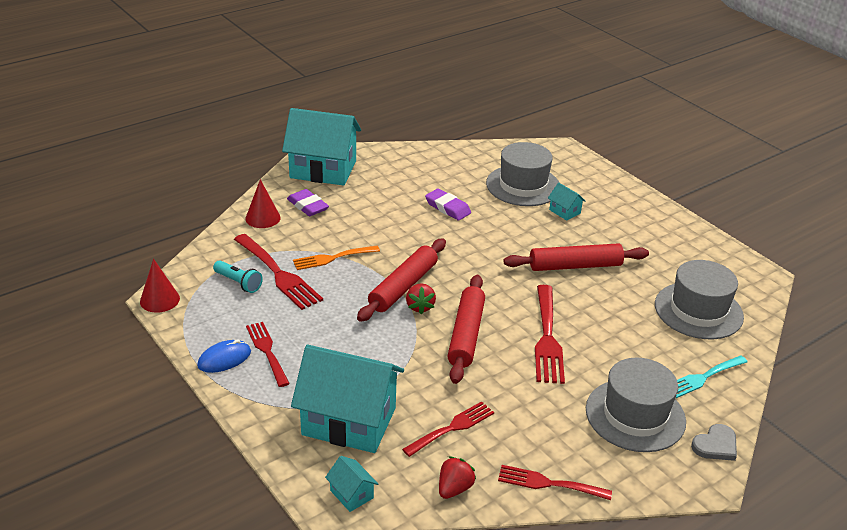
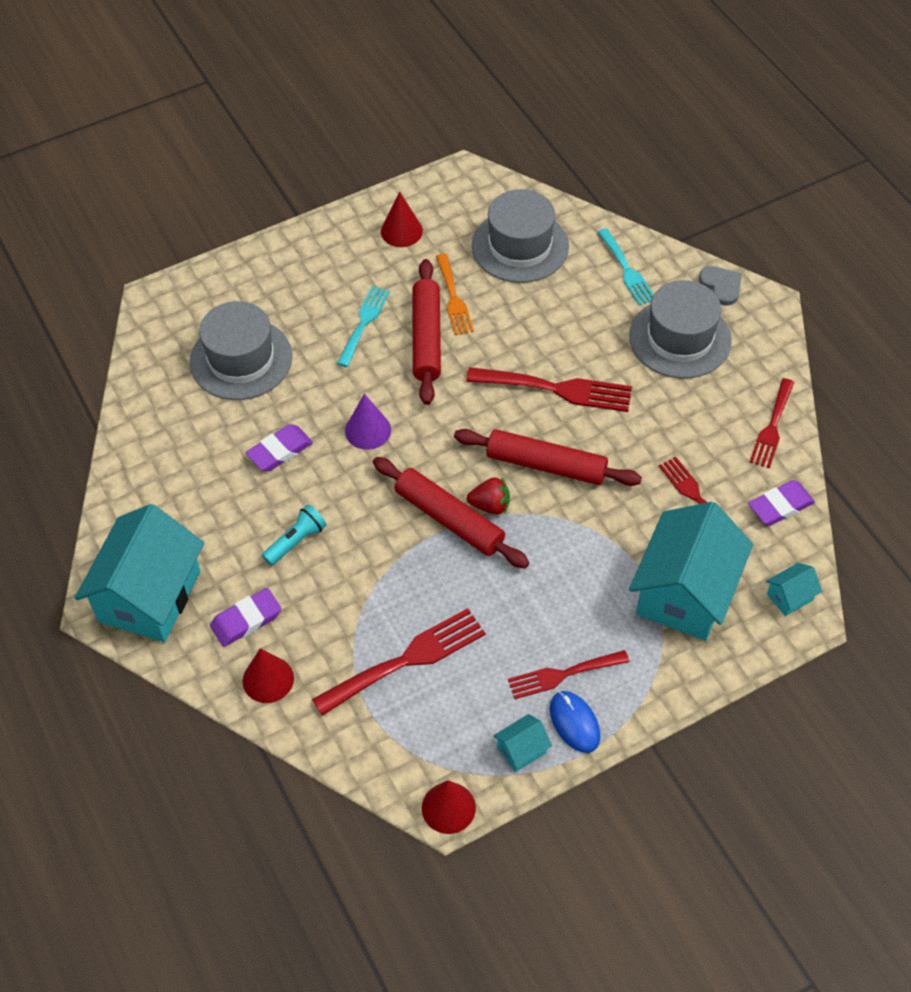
camera: 80 degrees left, 20 degrees up
turquoise flashlight [213,260,263,293] -> turquoise flashlight moved to [262,505,327,566]
orange fork [293,246,380,270] -> orange fork moved to [436,253,474,335]
red strawberry [439,456,476,499] -> purple eraser [748,480,815,526]
turquoise house [548,183,586,221] -> turquoise house moved to [493,714,552,772]
none -> turquoise fork [337,286,390,367]
none -> purple cone [345,394,391,450]
none -> red cone [381,191,423,247]

